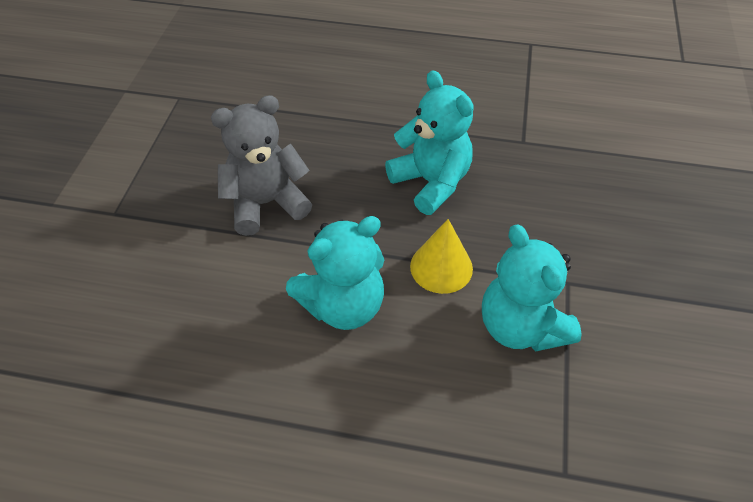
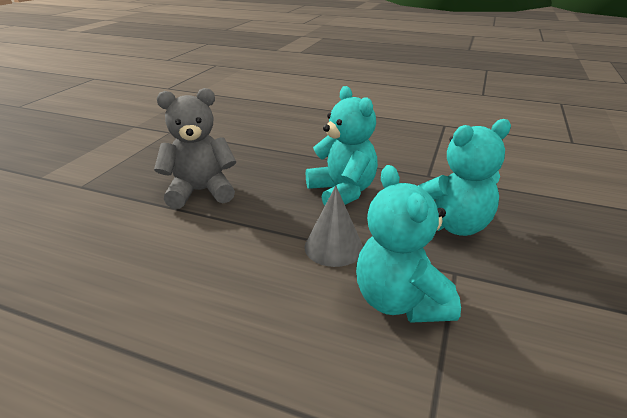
camera: 10 degrees right, 20 degrees down
turquoise teddy bear [286,216,384,330] -> turquoise teddy bear moved to [418,119,511,236]
yellow cone [410,219,473,294] -> grey cone [305,186,363,267]

